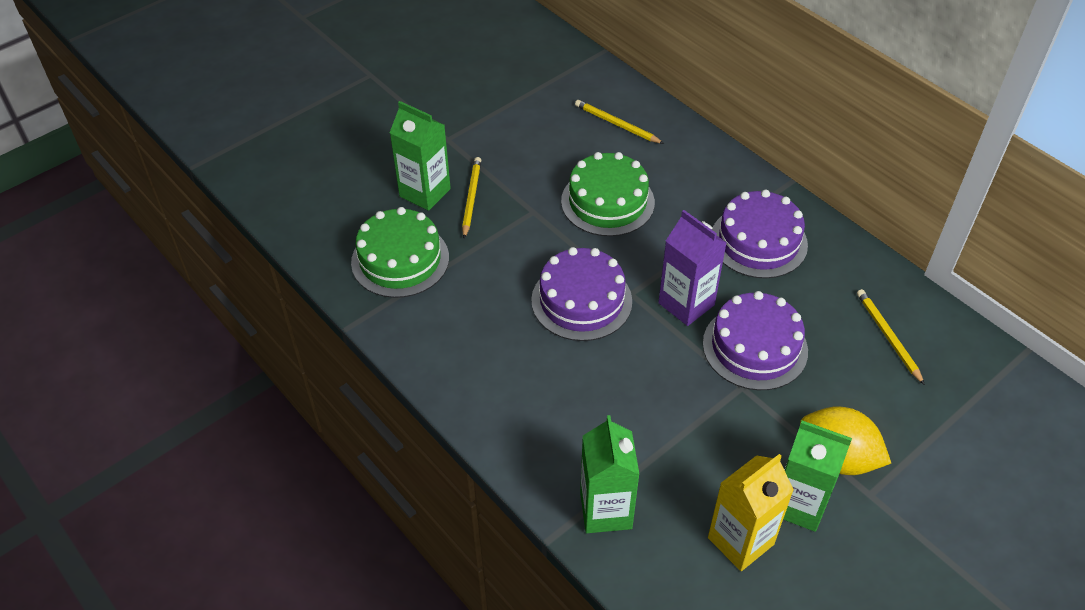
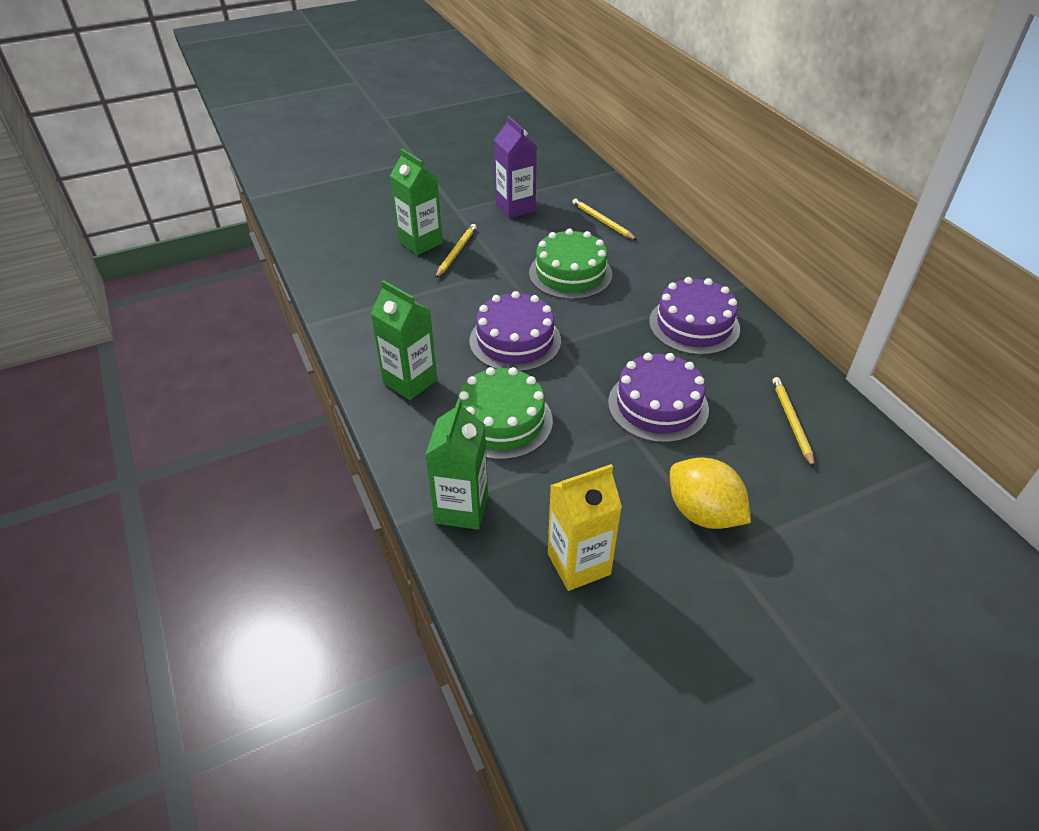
camera: 15 degrees right, 5 degrees down
green cake [351,207,449,298] -> green cake moved to [458,367,553,460]
purple carton [658,210,727,326] -> purple carton moved to [494,116,537,218]
green carton [783,420,852,532] -> green carton moved to [370,280,437,400]

